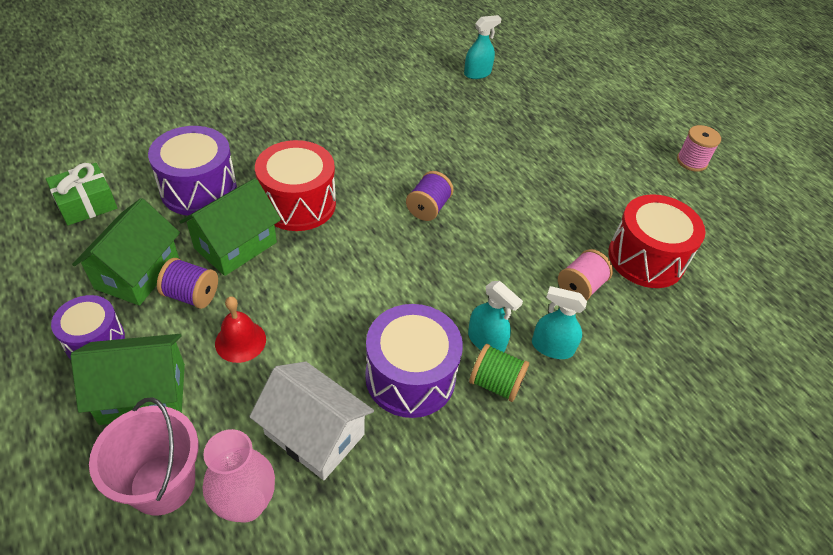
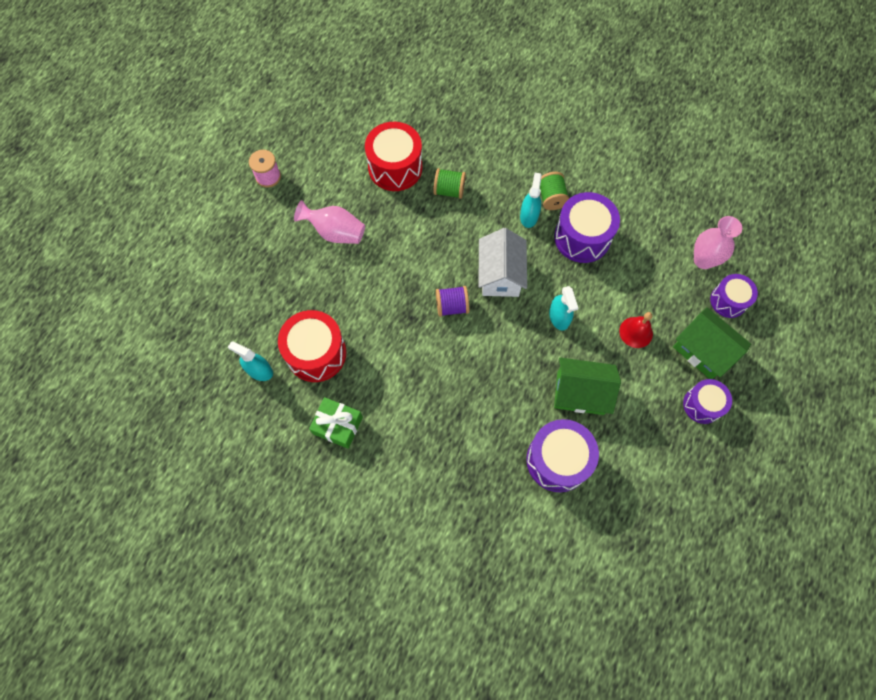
camera: 120 degrees left, 20 degrees up
green gift [46,163,117,226] -> green gift moved to [309,397,363,449]
green house [72,198,180,306] -> none
pink bucket [89,397,199,516] -> purple drum [710,274,758,318]
purple spool [157,258,218,309] -> none
white house [249,362,374,480] -> white house moved to [478,228,527,297]
red drum [255,140,336,231] -> red drum moved to [278,310,347,382]
turquoise spray bottle [532,286,587,359] -> turquoise spray bottle moved to [549,286,578,331]
pink spool [558,249,613,301] -> green spool [433,168,466,199]
none -> pink vase [294,200,365,244]

